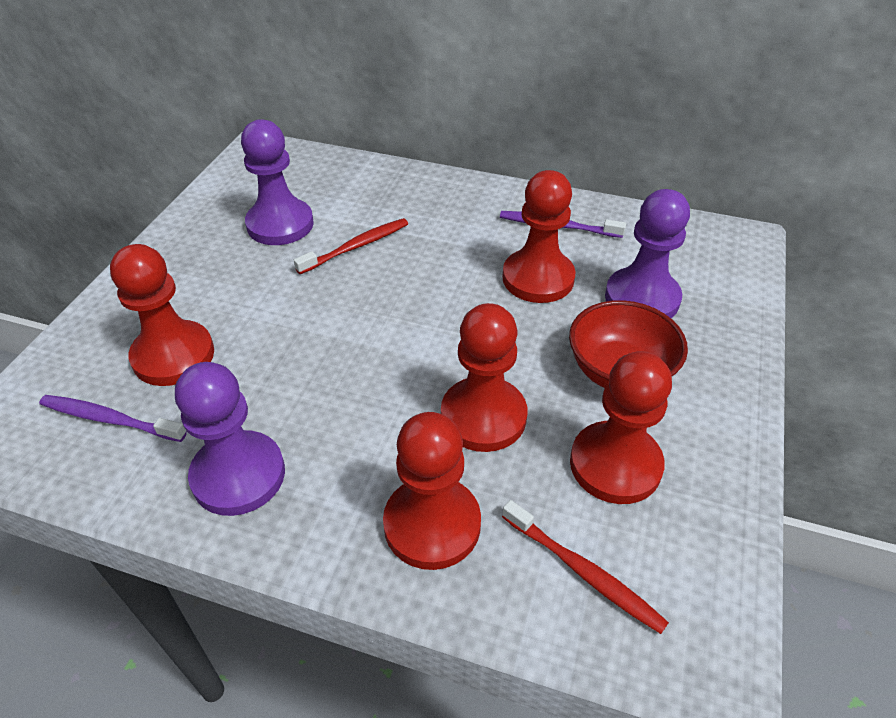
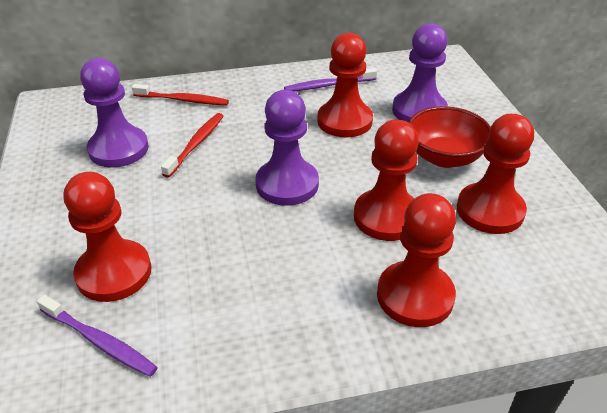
camera: 30 degrees left, 5 degrees down
purple toothbrush [39,395,187,442] -> purple toothbrush turned 135 degrees counterclockwise [37,295,158,377]
purple pawn [175,362,285,516] -> purple pawn moved to [256,90,319,206]
red toothbrush [502,500,669,634] -> red toothbrush moved to [132,84,229,105]

